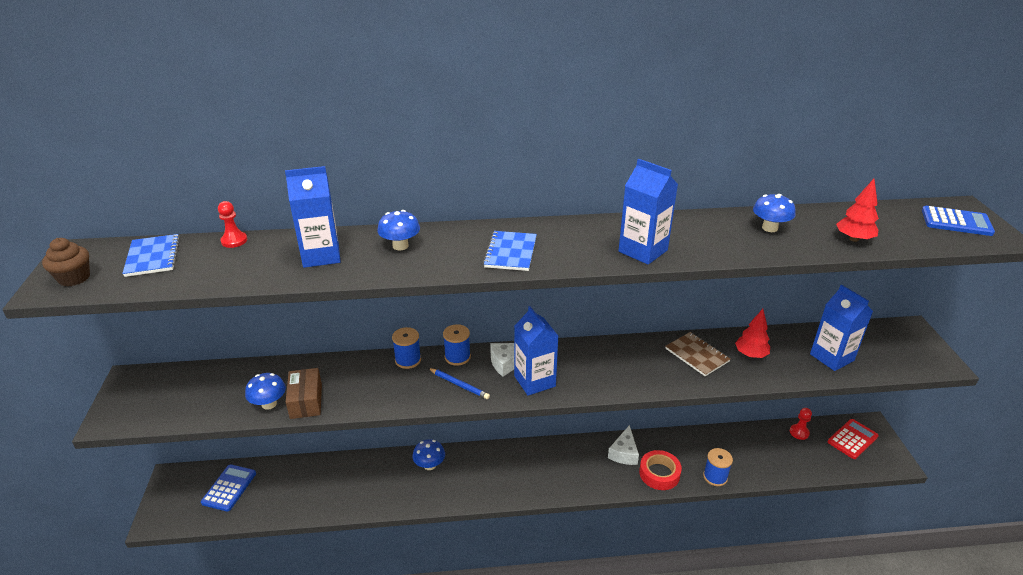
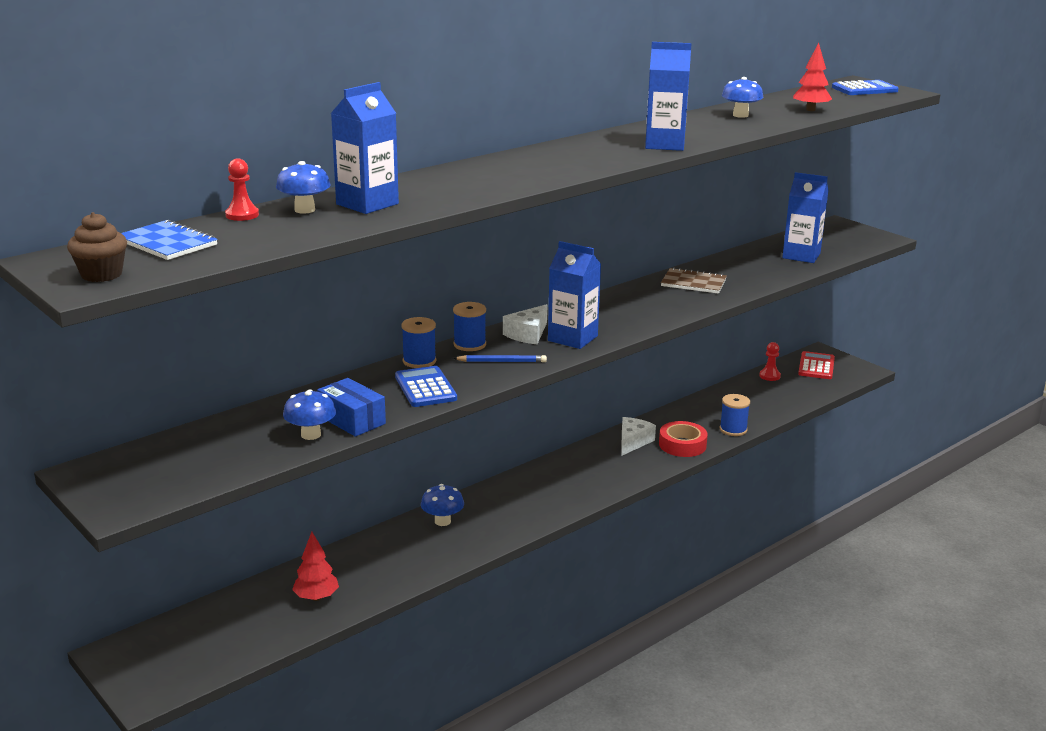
camera: 35 degrees left, 10 degrees down
blue calculator [201,464,256,512] -> blue calculator moved to [395,366,457,407]
brown box [286,368,322,419] -> blue box [317,378,386,437]
blue mushroom [377,210,420,251] -> blue mushroom moved to [276,161,330,214]
blue notebook [483,231,537,271] -> none
white cheese [608,425,639,465] -> white cheese turned 135 degrees counterclockwise [621,417,656,456]
red tree [735,309,770,358] -> red tree moved to [292,532,339,601]

